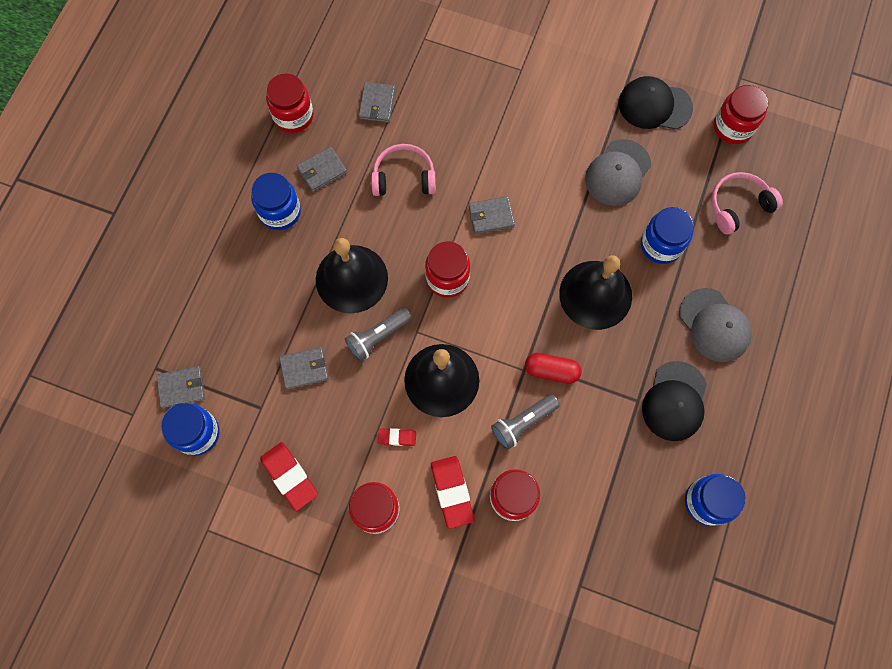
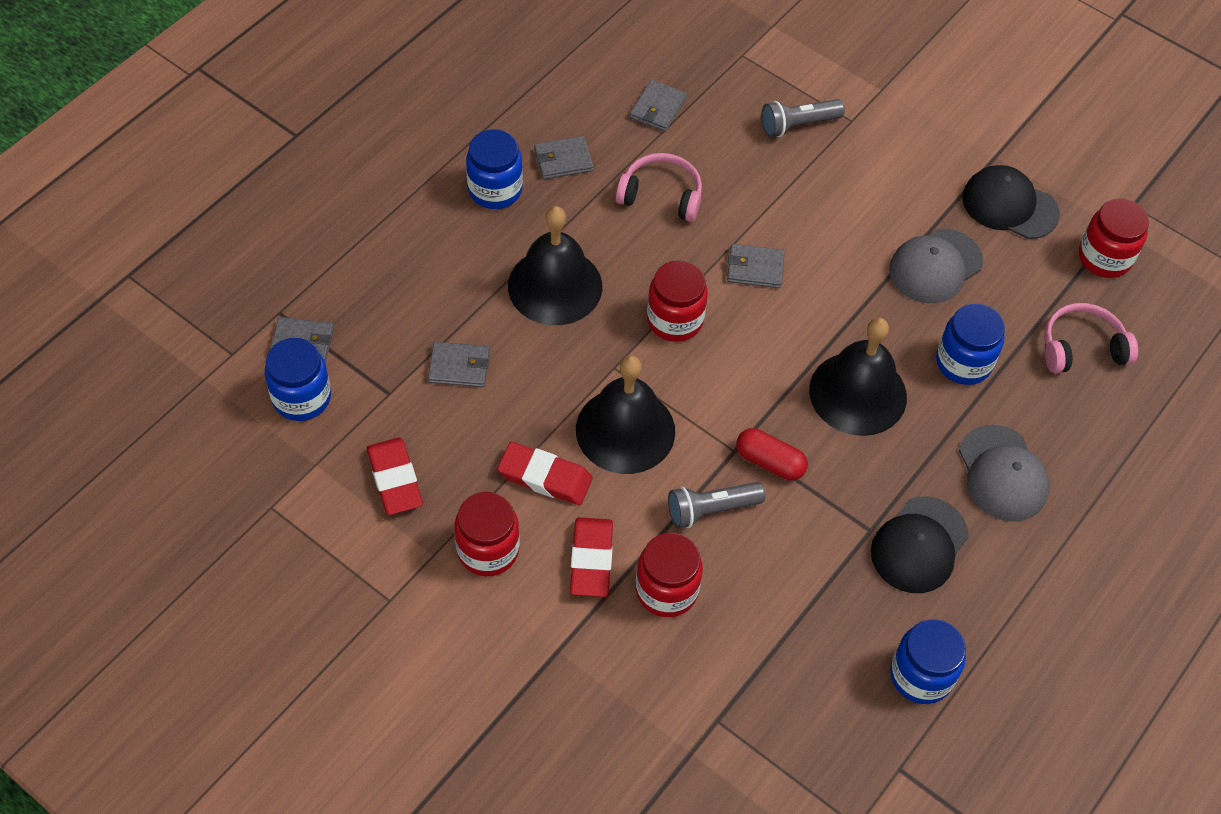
camera: 15 degrees right, 15 degrees down
red jar [266,74,314,133] -> none
grey flashlight [345,307,412,362] -> grey flashlight moved to [761,99,845,137]
red eraser [378,428,416,446] -> red eraser [497,442,593,505], size x1.81

